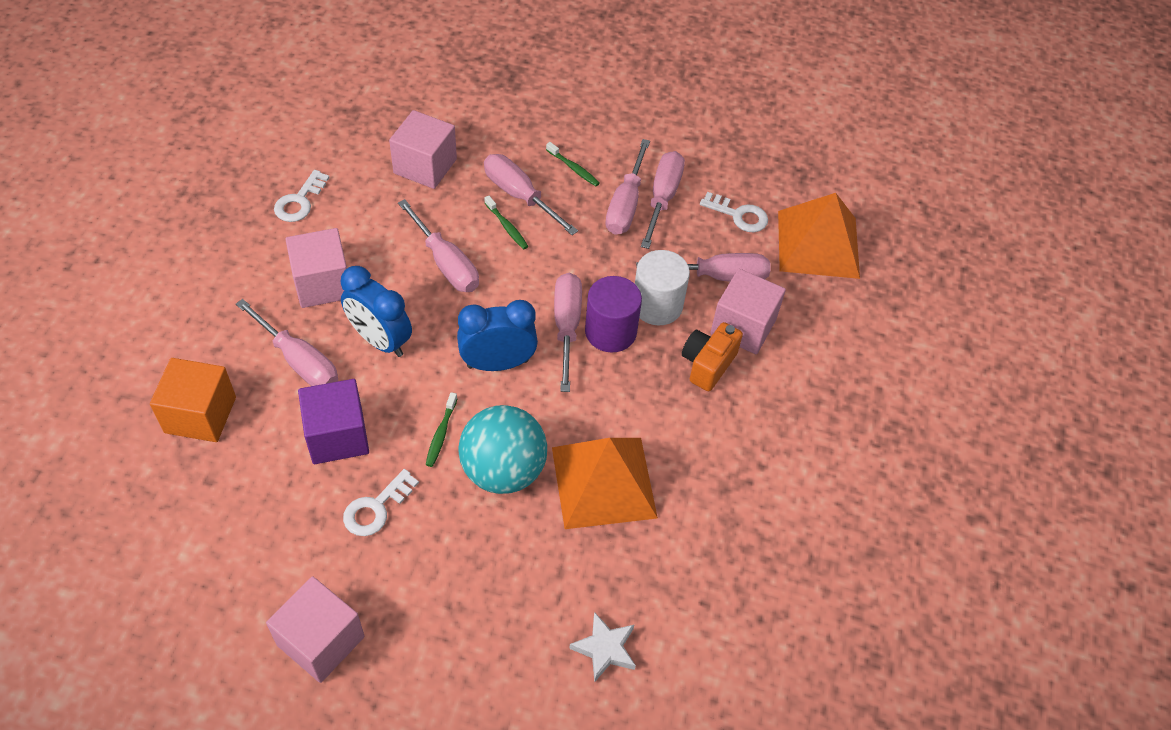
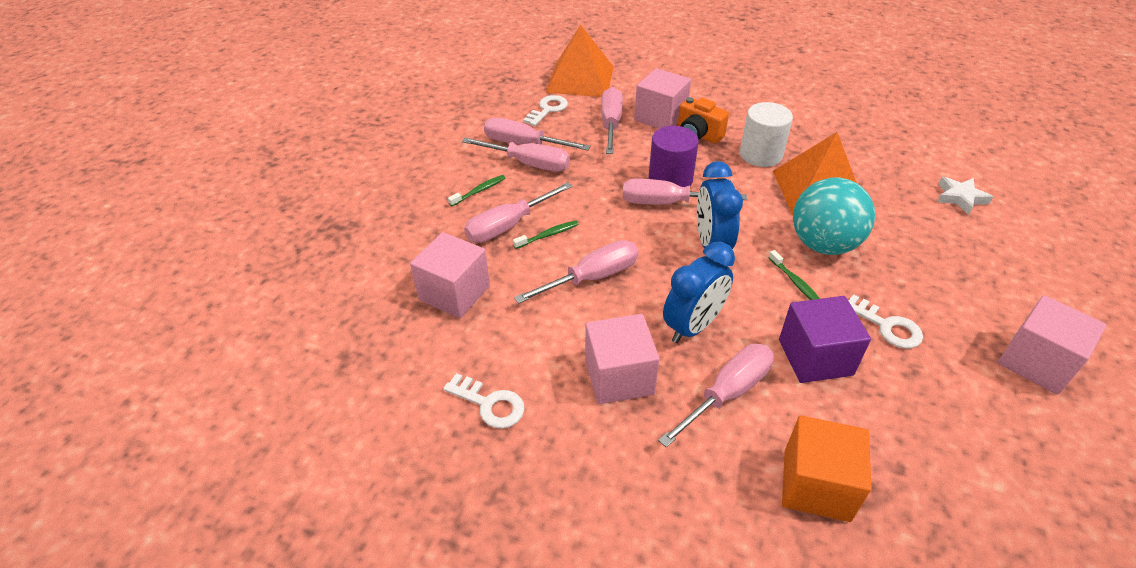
camera: 80 degrees left, 10 degrees down
green toothbrush [426,392,458,467] -> green toothbrush turned 45 degrees clockwise [768,250,820,300]
white cylinder [635,250,690,326] -> white cylinder moved to [740,102,793,167]

